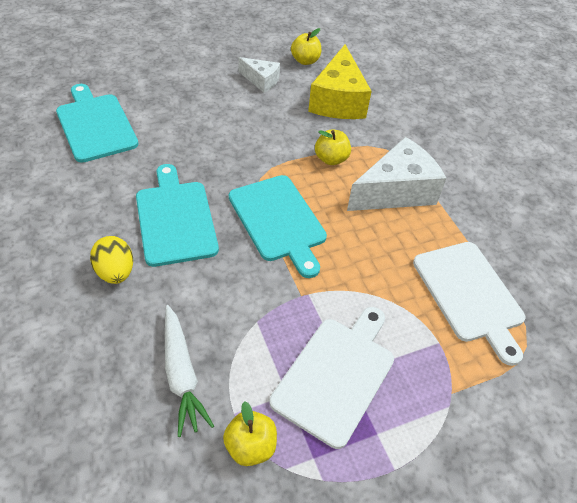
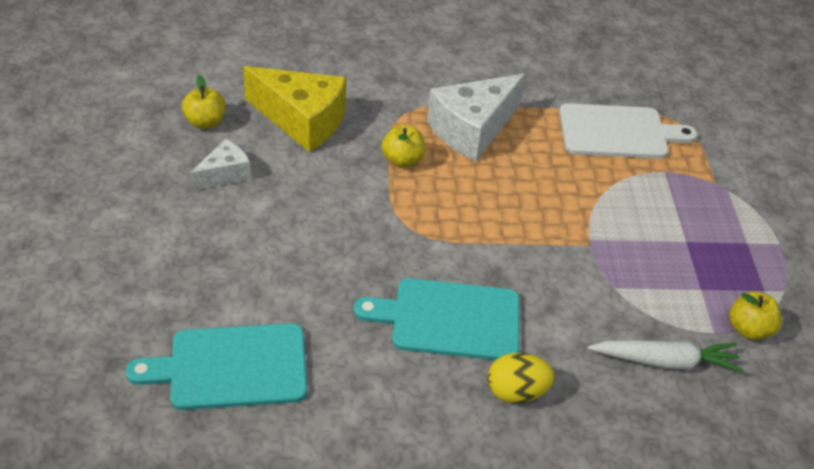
camera: 70 degrees left, 5 degrees down
turquoise cutting board [229,175,327,278] -> none
white cutting board [270,307,394,449] -> none
white cheese [347,137,446,211] -> white cheese turned 120 degrees counterclockwise [427,73,526,161]

